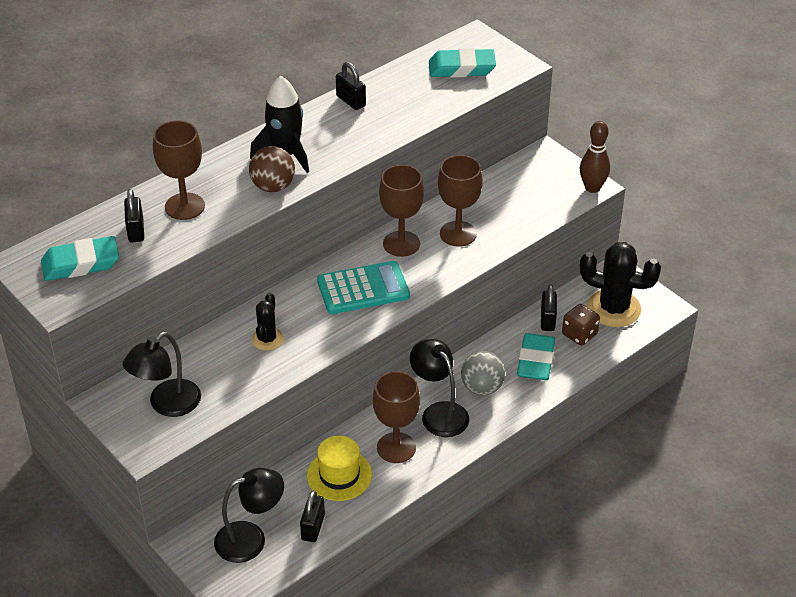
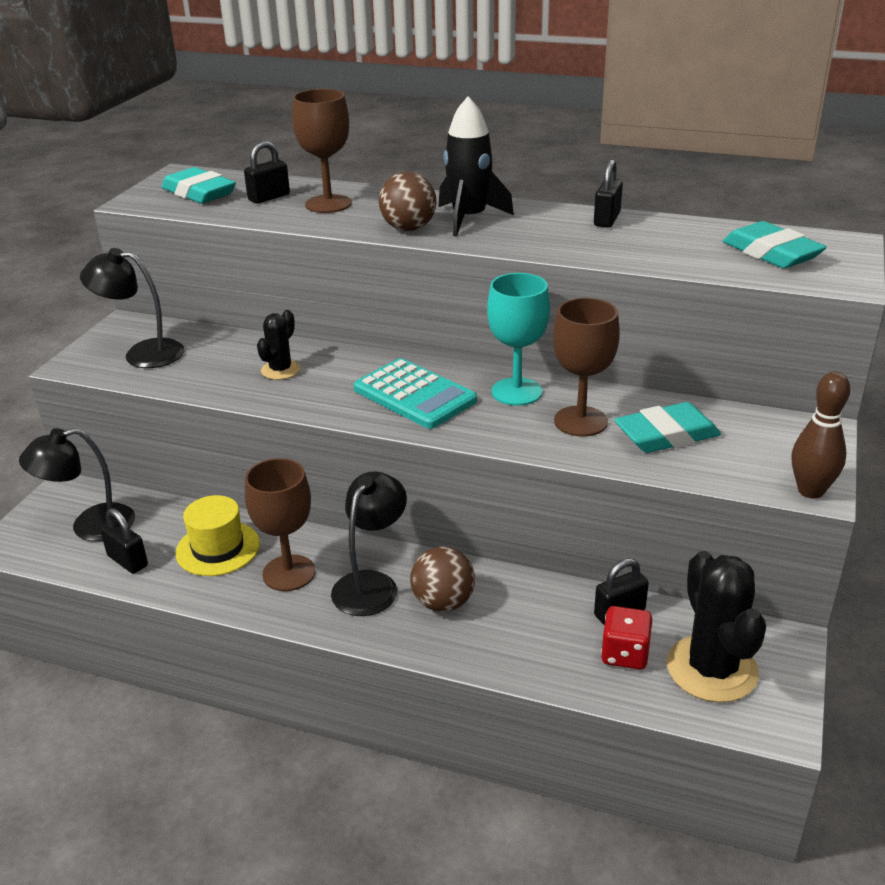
camera: 60 degrees right, 10 degrees down
black lamp [214,468,284,563] -> black lamp turned 120 degrees clockwise [19,428,135,541]
black cactus [251,293,284,351] -> black cactus turned 45 degrees counterclockwise [257,310,301,380]
black padlock [300,490,325,542] -> black padlock turned 60 degrees clockwise [100,508,148,574]
brown goblet [379,165,424,257] -> turquoise goblet [487,273,550,406]
grey ball [461,351,505,395] -> brown ball [410,547,475,612]
turquoise eraser [517,333,555,380] -> turquoise eraser moved to [614,402,721,453]
brown dice [562,304,600,346] -> red dice [601,606,653,670]

